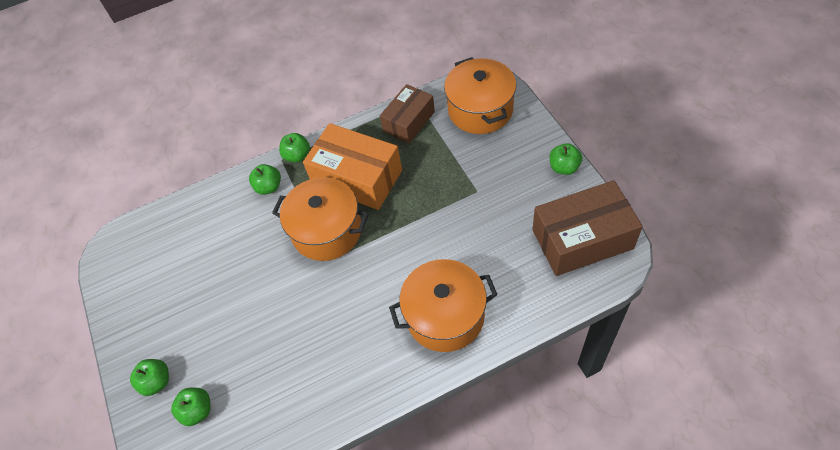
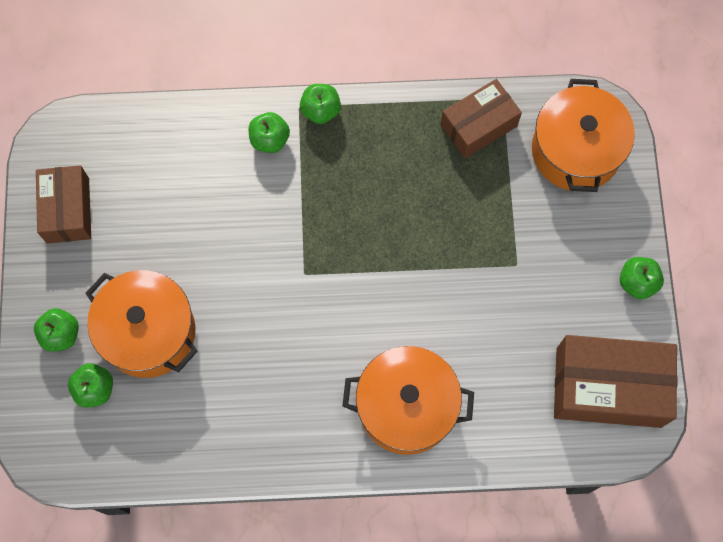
camera: 15 degrees right, 15 degrees up
orange pot [272,177,369,261] -> orange pot moved to [85,270,198,378]
orange box [303,123,402,210] -> none
none -> brown box [36,165,91,244]

